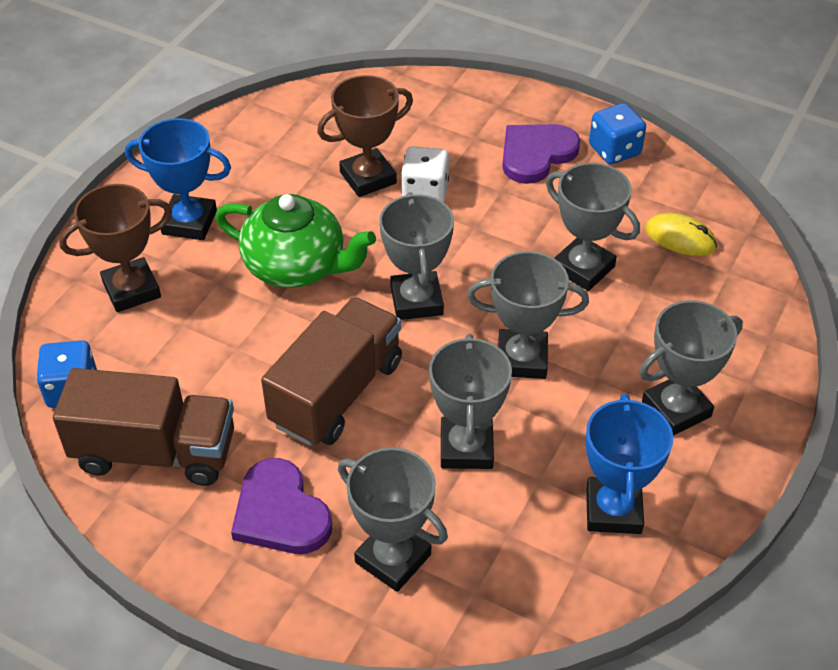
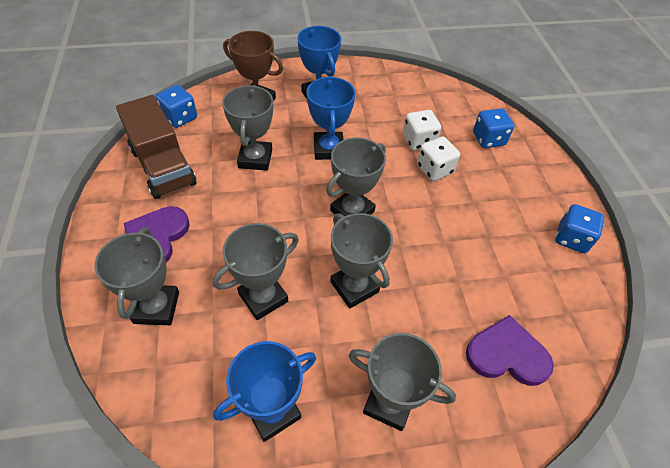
camera: 50 degrees right, 5 degrees up
green teapot [215,194,376,288] -> blue trophy [307,76,355,160]
brown truck [261,297,402,446] -> none
brown trophy [317,75,413,197] -> white dice [403,110,441,150]
purple heart [502,124,580,184] -> purple heart moved to [466,315,554,386]
grey trophy [546,163,640,291] -> grey trophy moved to [222,85,273,171]
yellow mouse [645,213,717,256] -> none
none -> blue dice [473,108,514,148]

